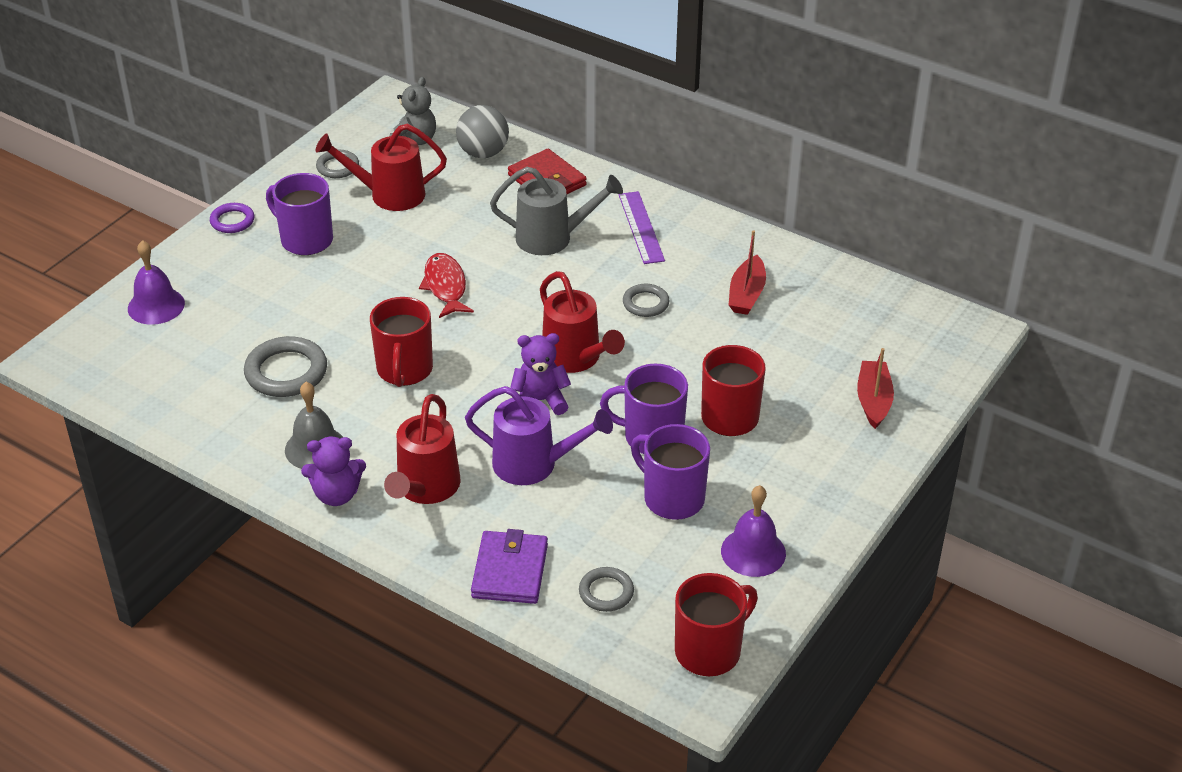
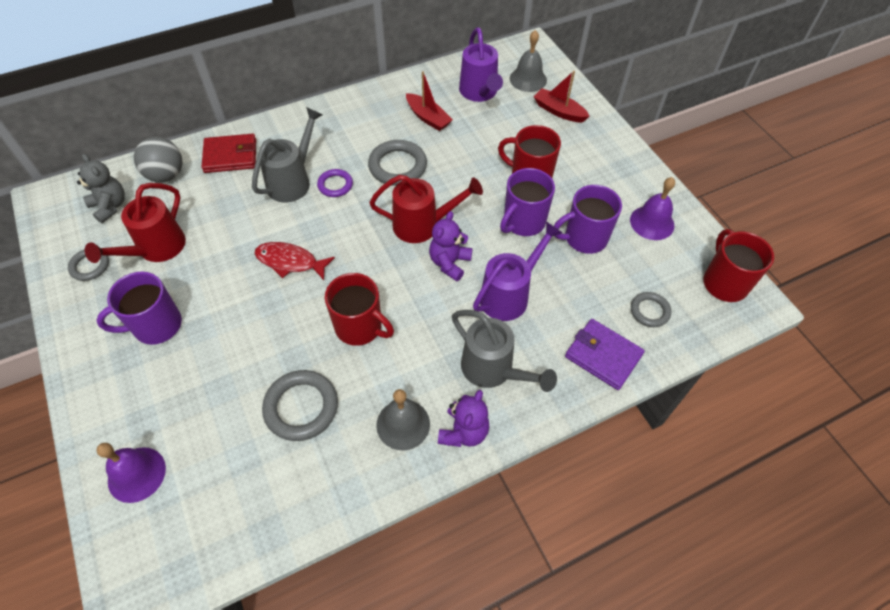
camera: 60 degrees left, 15 degrees up
purple ring [210,203,255,233] -> purple ring moved to [317,169,353,197]
red watering can [384,394,461,504] -> grey watering can [452,310,557,392]
purple ruler [618,191,665,264] -> none
grey ring [623,284,670,317] -> grey ring [368,140,427,186], size x1.69
none -> purple watering can [459,27,503,102]
none -> grey bell [510,30,547,92]

